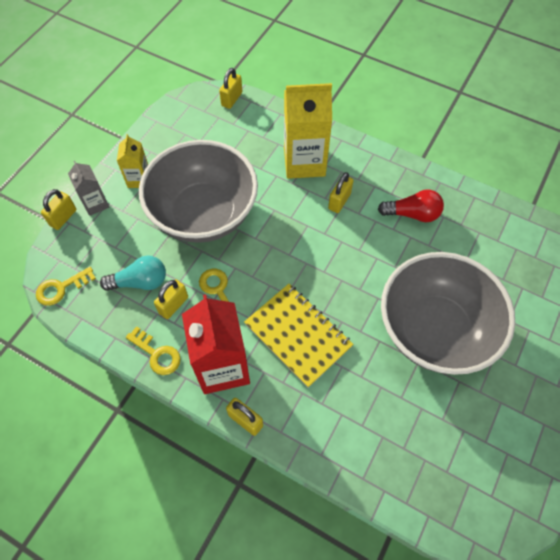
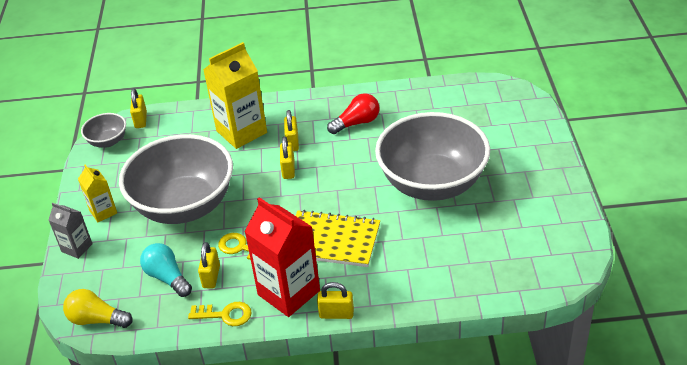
camera: 30 degrees left, 20 degrees down
yellow key [36,267,96,306] -> yellow light bulb [63,289,133,328]
yellow padlock [41,189,77,230] -> yellow padlock moved to [280,136,295,179]
turquoise light bulb [100,255,166,291] -> turquoise light bulb turned 90 degrees counterclockwise [140,243,192,297]
none -> grey bowl [81,113,126,148]

